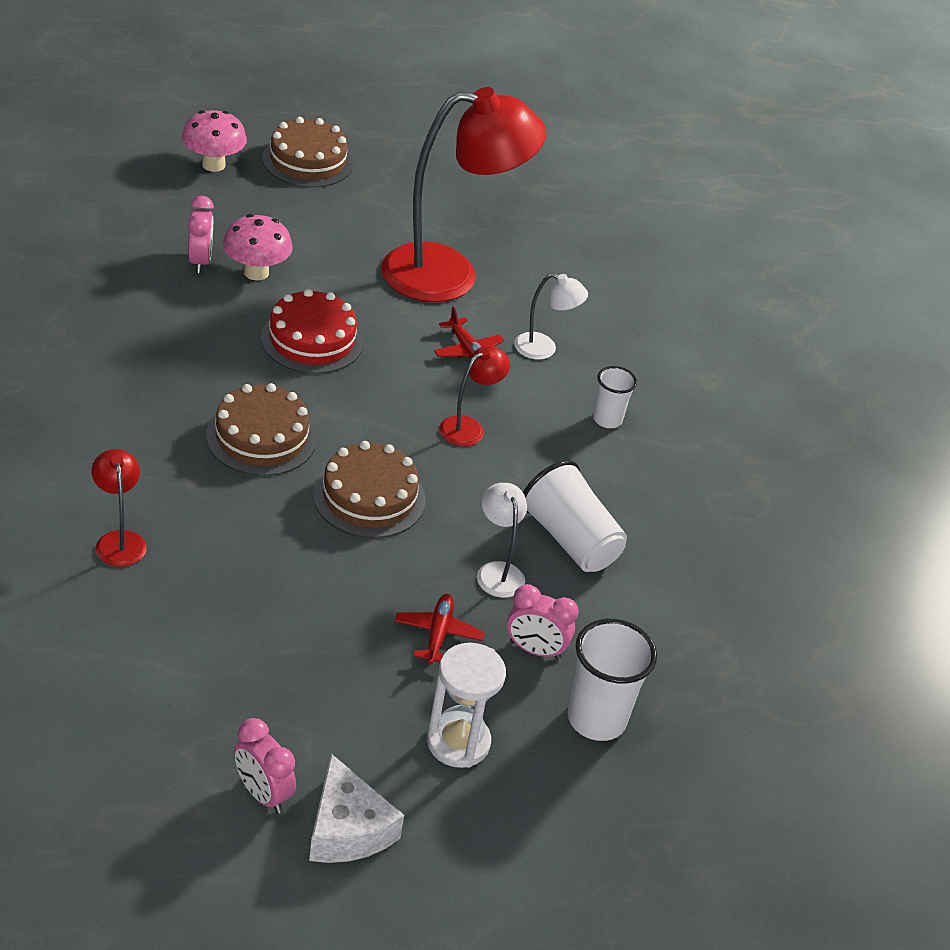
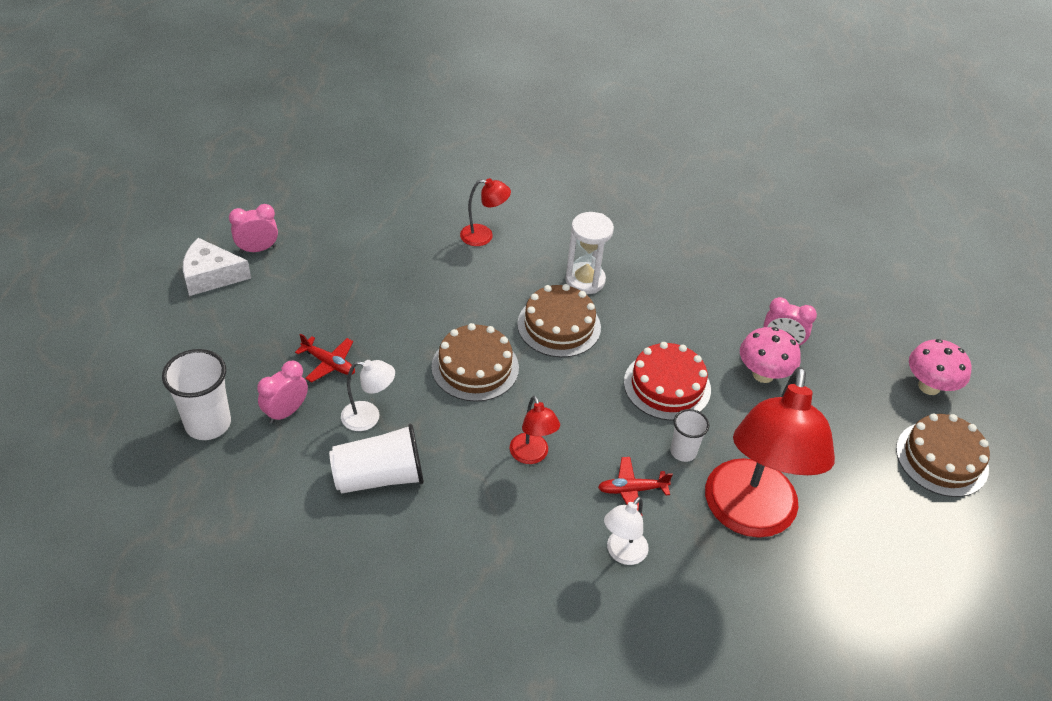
camera: 115 degrees right, 5 degrees up
white hourglass [427,643,506,768] -> white hourglass moved to [565,212,614,294]
white cup [593,366,637,428] -> white cup moved to [670,409,709,462]

